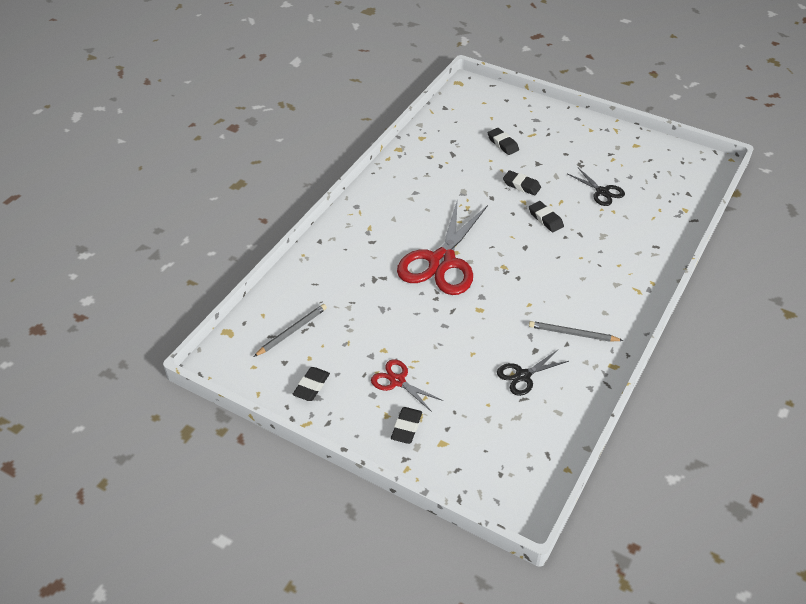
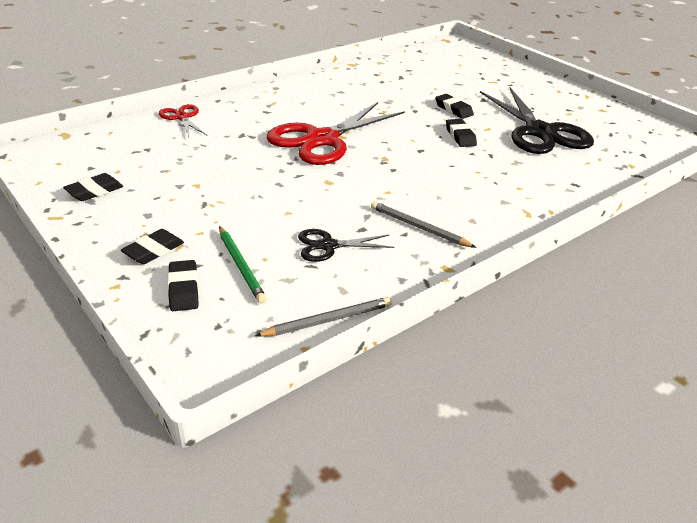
camera: 20 degrees right, 10 degrees down
grey pencil [254,304,327,357] -> grey pencil moved to [255,297,392,337]
red scissors [371,359,443,412] -> red scissors moved to [159,104,207,137]
black eraser [488,128,519,155] -> black eraser moved to [168,260,199,311]
black scissors [568,167,625,206] -> black scissors [480,88,594,154], size x2.07
none -> green pencil [219,226,267,303]

